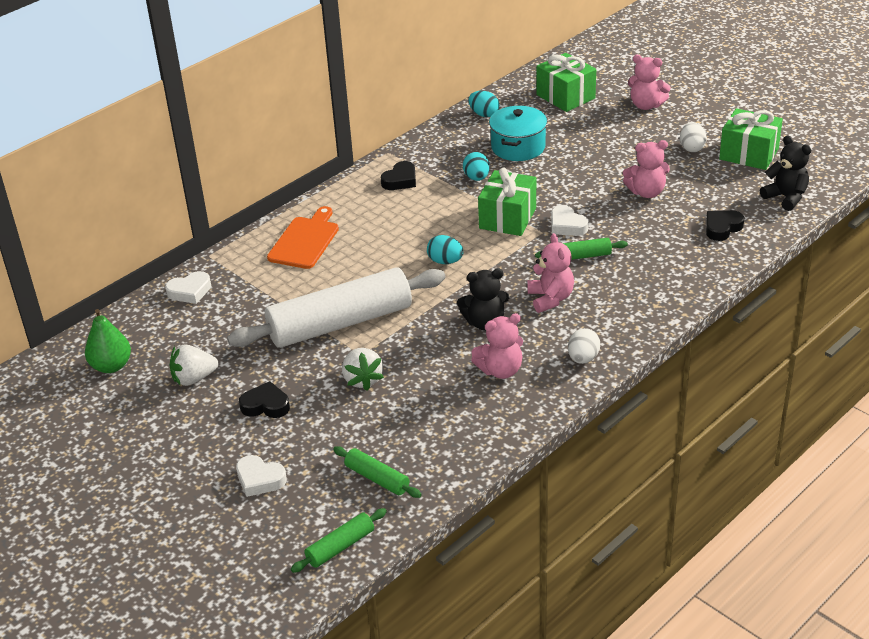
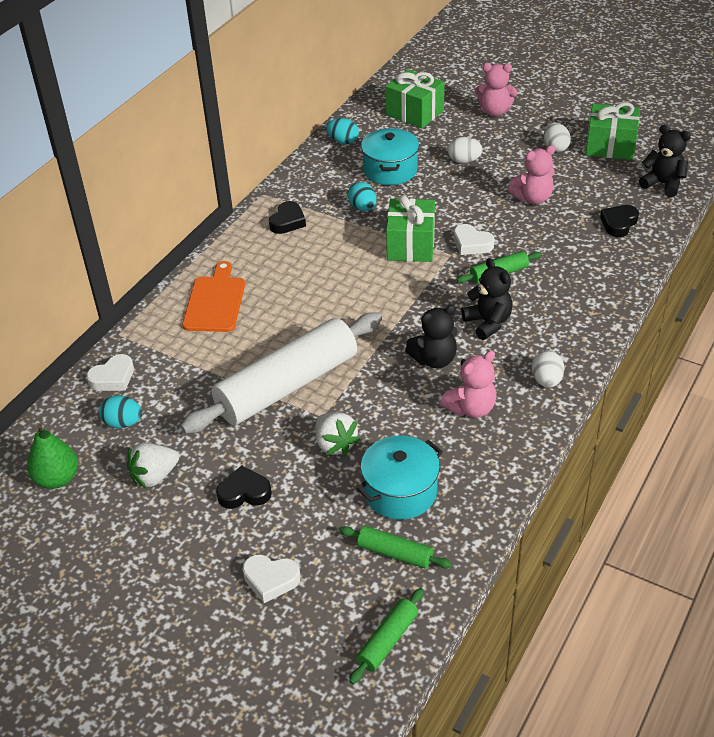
camera: 15 degrees left, 5 degrees up
turquoise egg [427,235,464,264] -> turquoise egg moved to [99,395,142,428]
pink teddy bear [528,233,574,313] -> black teddy bear [461,258,513,340]
none -> turquoise pot [356,436,443,520]
none -> white egg [448,137,483,163]

